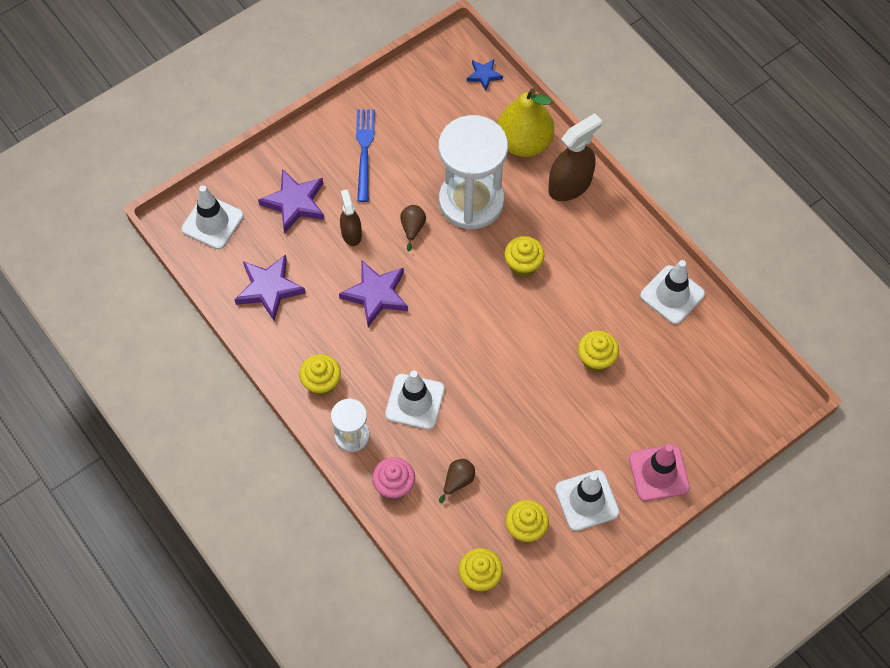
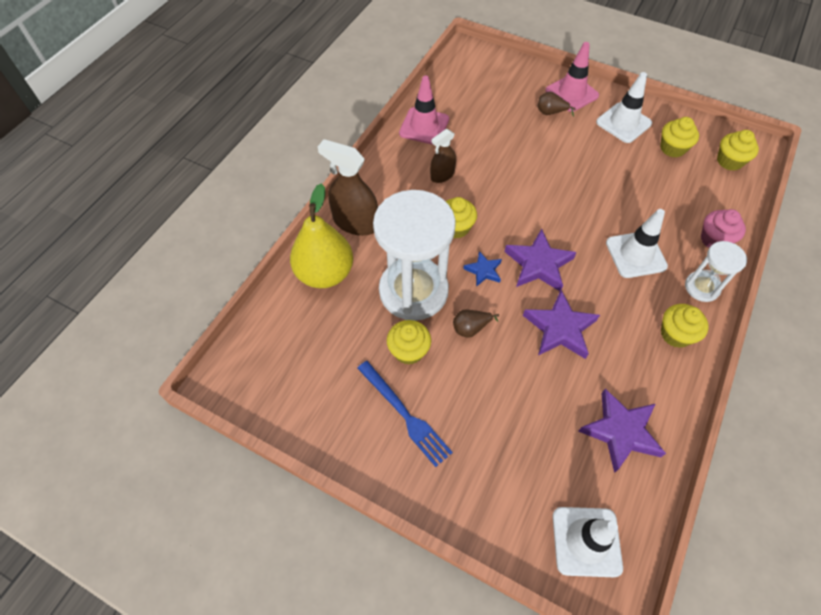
camera: 115 degrees left, 5 degrees down
purple star [258,169,325,233] -> purple star moved to [504,229,577,291]
brown spray bottle [340,190,362,246] -> brown spray bottle moved to [430,129,456,183]
blue fork [356,109,375,202] -> blue fork turned 105 degrees counterclockwise [357,361,453,467]
brown pear [439,459,475,503] -> brown pear moved to [538,92,576,117]
blue star [467,59,503,91] -> blue star moved to [463,251,502,287]
yellow cupcake [578,330,619,372] -> yellow cupcake moved to [387,320,431,365]
white traffic cone [640,260,705,324] -> pink traffic cone [399,76,449,145]

